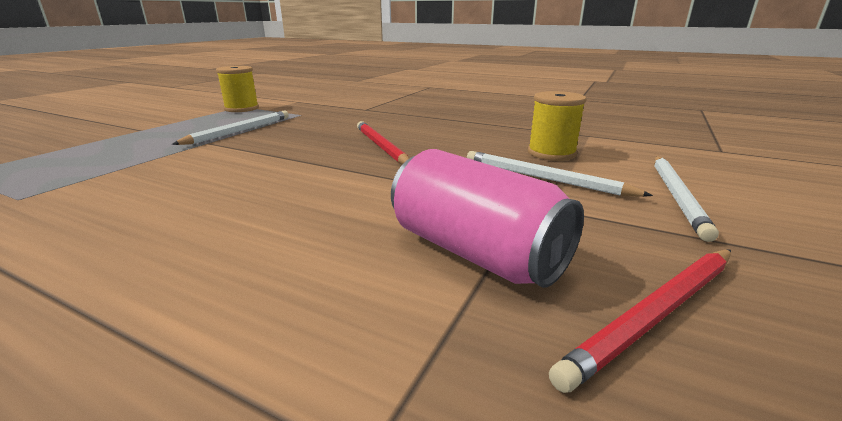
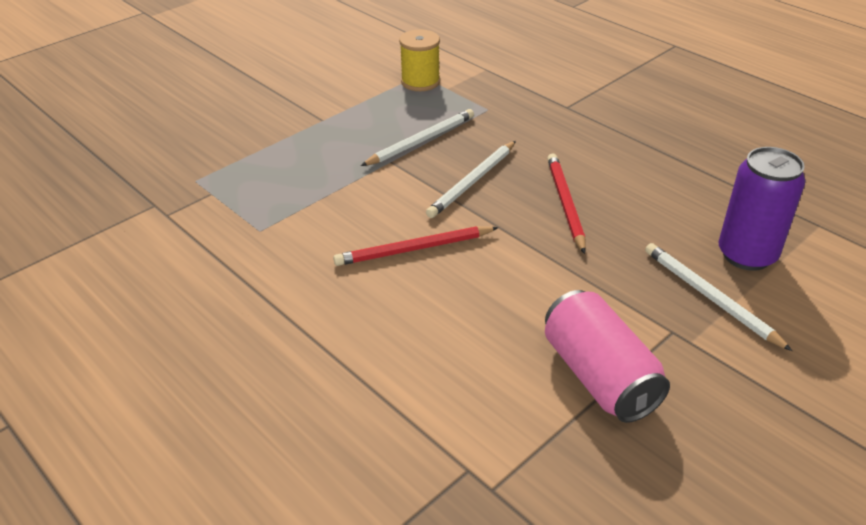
camera: 20 degrees right, 15 degrees up
yellow spool [528,91,586,161] -> purple can [718,147,805,271]
red pencil [549,250,731,393] -> red pencil moved to [333,226,499,266]
white pencil [655,156,719,242] -> white pencil moved to [426,141,516,218]

